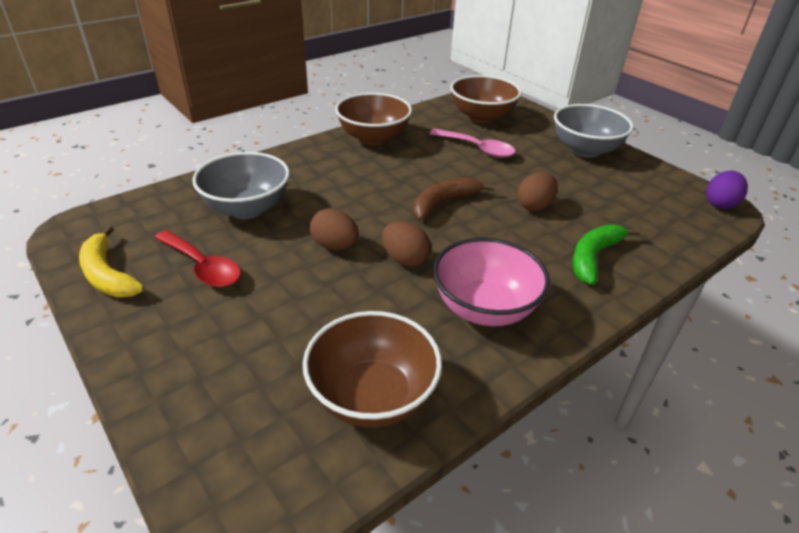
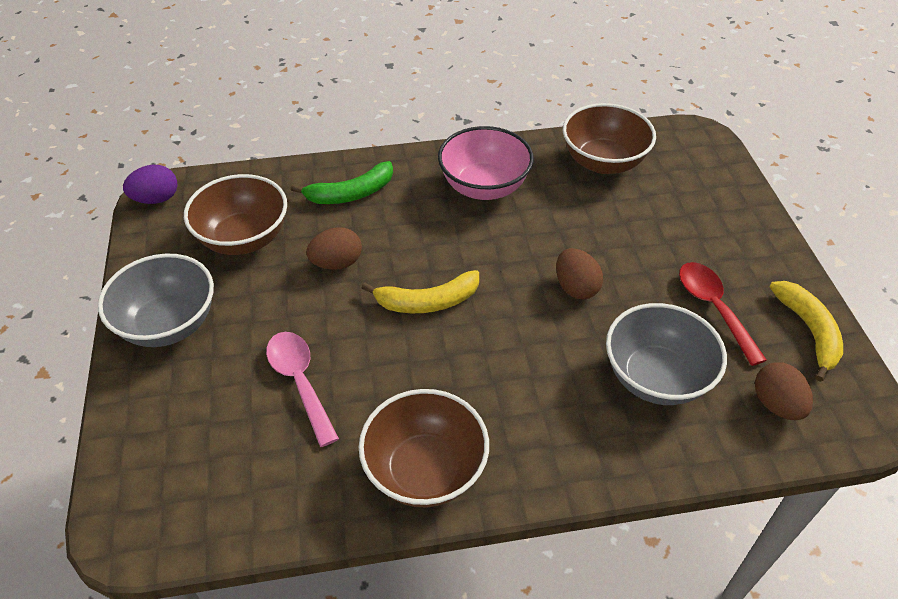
camera: 150 degrees left, 10 degrees up
brown egg [382,221,431,267] -> brown egg moved to [755,362,813,420]
brown banana [413,177,495,221] -> yellow banana [362,270,479,313]
brown bowl [450,75,522,123] -> brown bowl moved to [184,174,287,255]

